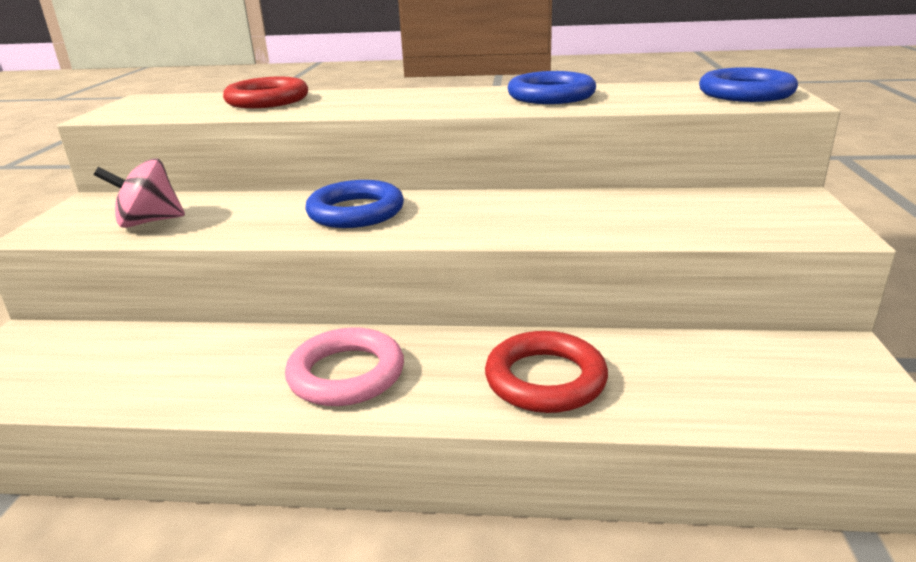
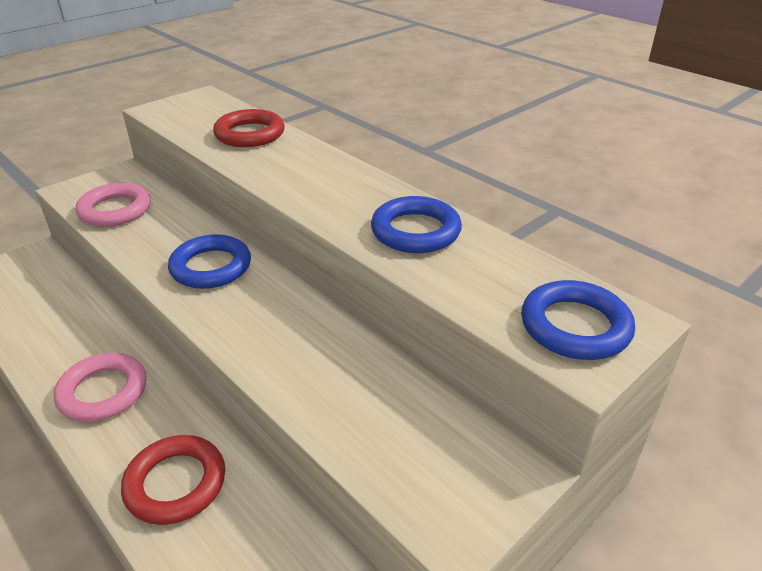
camera: 40 degrees right, 10 degrees up
pink spinning top [94,158,185,228] -> pink ring [76,183,151,227]

